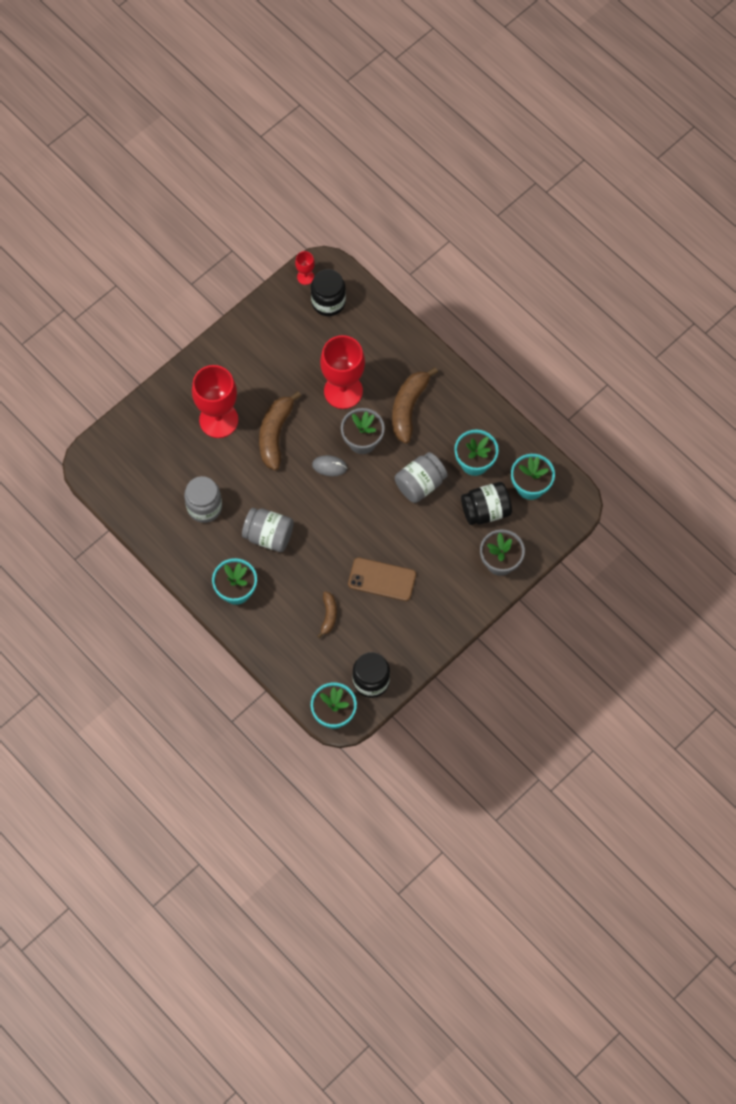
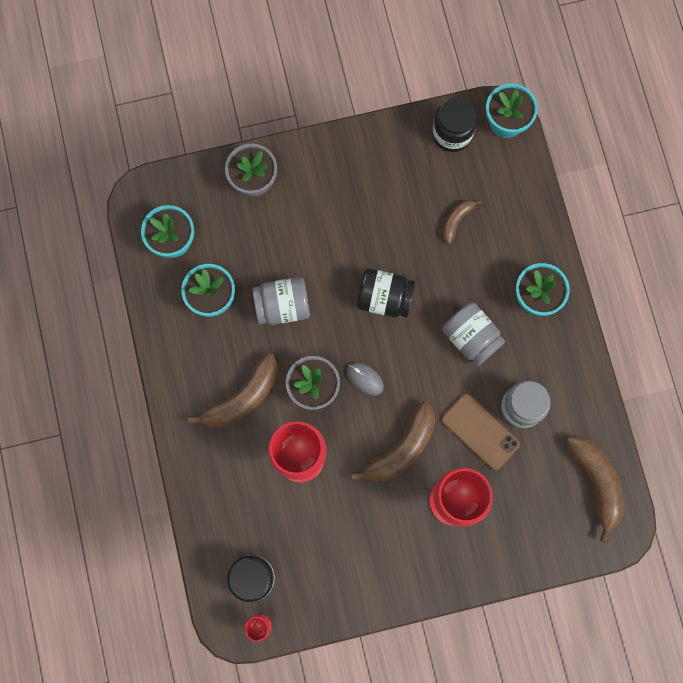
camera: 150 degrees left, 10 degrees up
brown phone [348,558,416,601] -> brown phone moved to [441,394,520,471]
black jar [461,482,512,525] -> black jar moved to [357,268,415,317]
none -> brown banana [566,436,624,543]

